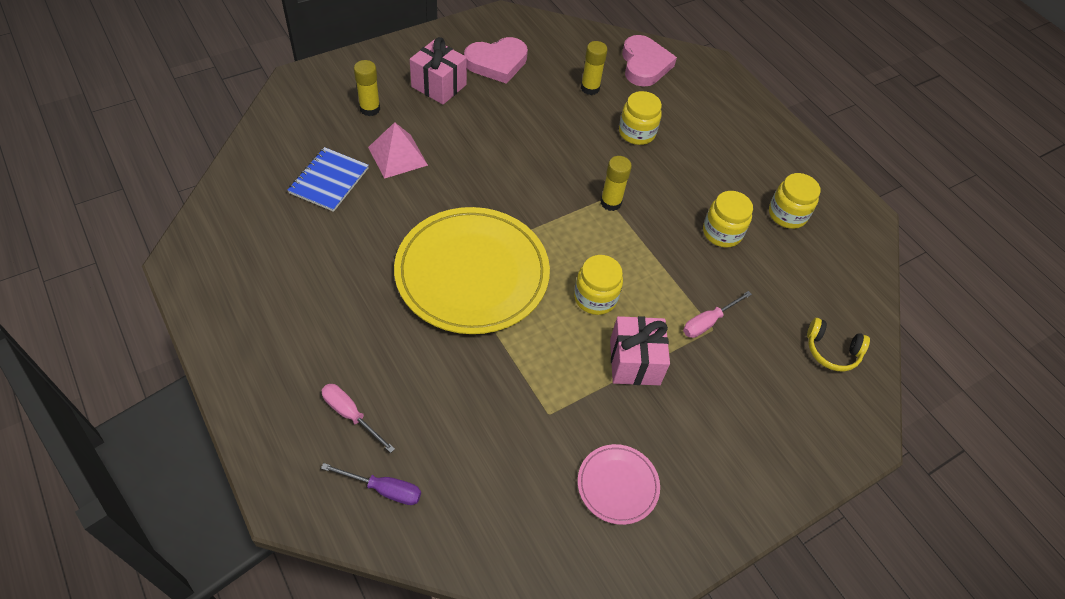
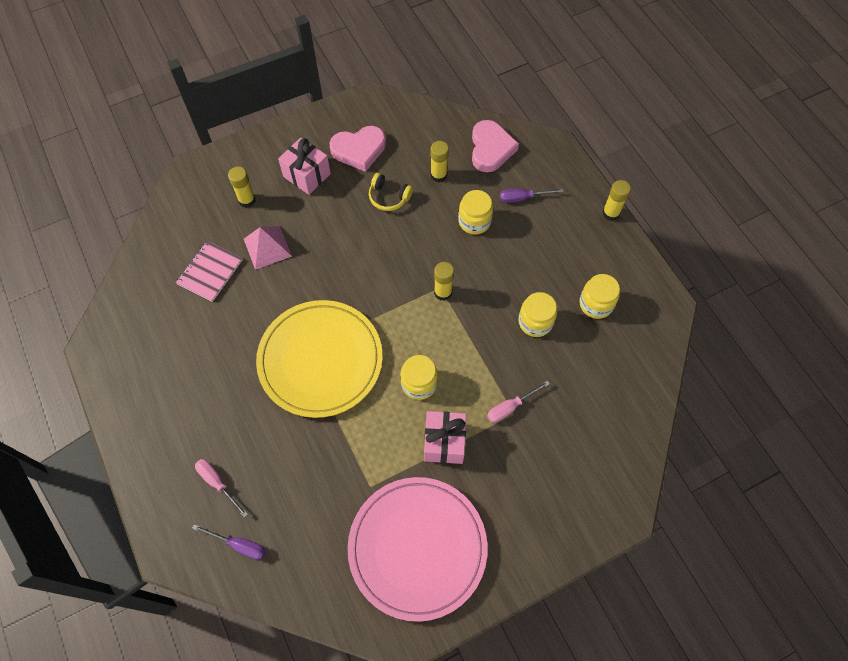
camera: 10 degrees right, 10 degrees up
blue notebook [288,147,369,212] -> pink notebook [176,241,243,302]
pink plate [578,444,660,525] -> pink plate [347,477,488,622], size x2.16
yellow headphones [807,318,870,372] -> yellow headphones moved to [369,173,413,211]
none -> purple screwdriver [500,189,564,203]
none -> yellow glue stick [602,180,631,221]

